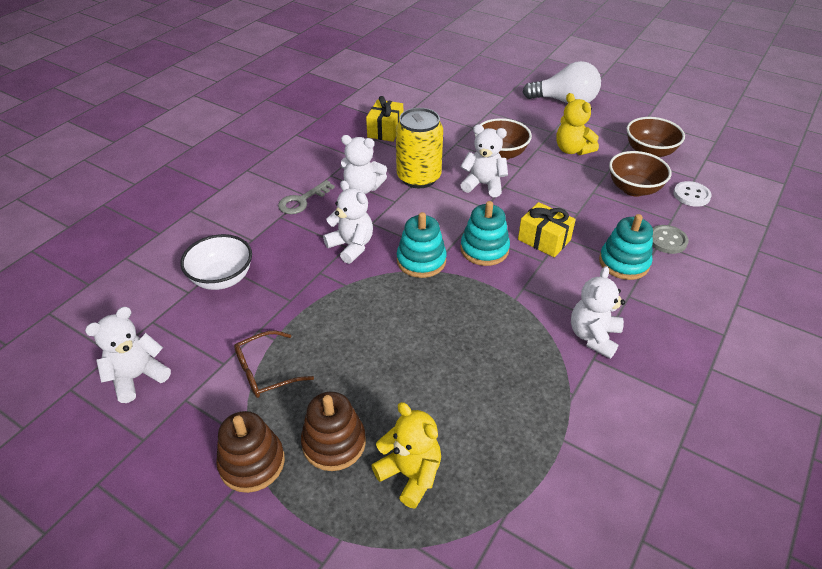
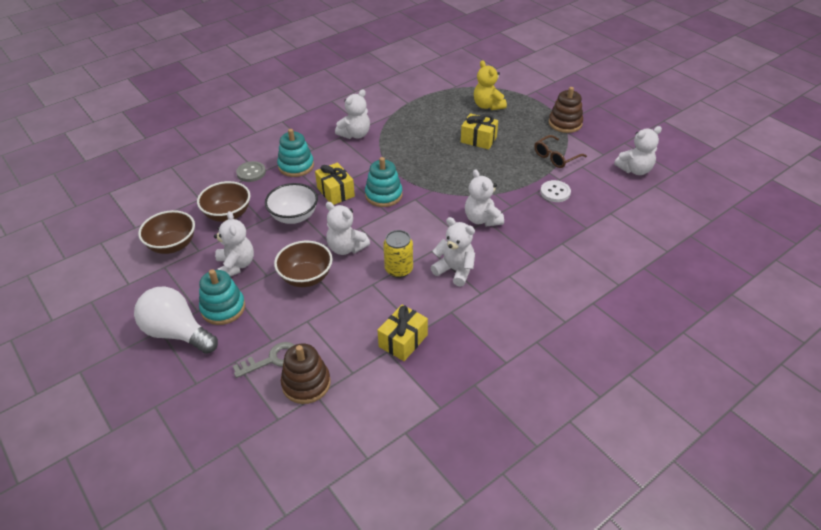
camera: 160 degrees left, 0 degrees up
white bowl [180,234,252,290] -> white bowl moved to [265,183,318,224]
brown glasses [234,331,314,398] -> brown glasses turned 150 degrees clockwise [534,135,587,168]
grey key [278,180,335,214] -> grey key moved to [233,342,294,378]
brown stacking toy [301,391,366,471] -> brown stacking toy moved to [281,344,330,404]
yellow can [396,108,443,188] -> yellow can [383,230,413,278], size x0.66
turquoise stacking toy [397,212,447,278] -> turquoise stacking toy moved to [199,269,245,325]
yellow teddy bear [556,93,599,155] -> white teddy bear [214,211,254,277]
white button [673,181,712,207] -> white button moved to [540,180,571,202]
none -> yellow gift [461,113,498,149]

